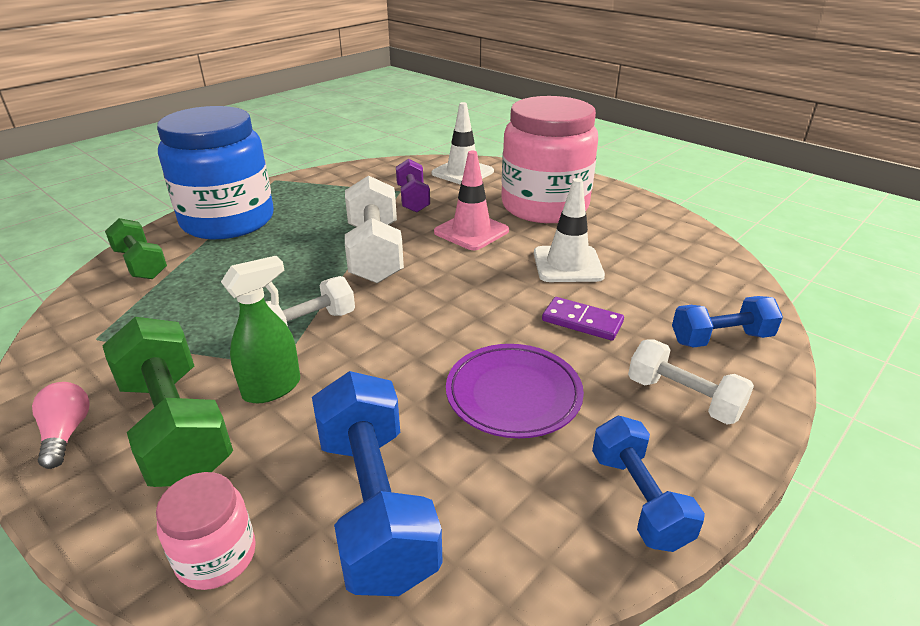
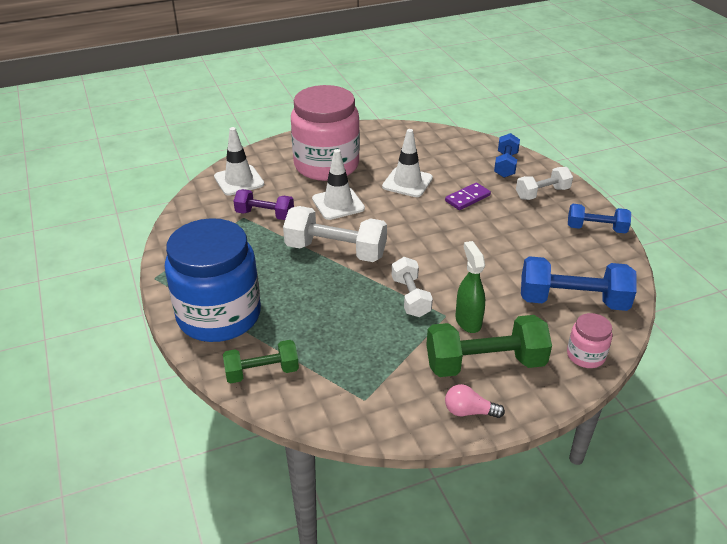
camera: 65 degrees left, 5 degrees up
pink traffic cone [434,151,509,250] -> white traffic cone [312,149,365,220]
purple plate [446,344,584,438] -> none

